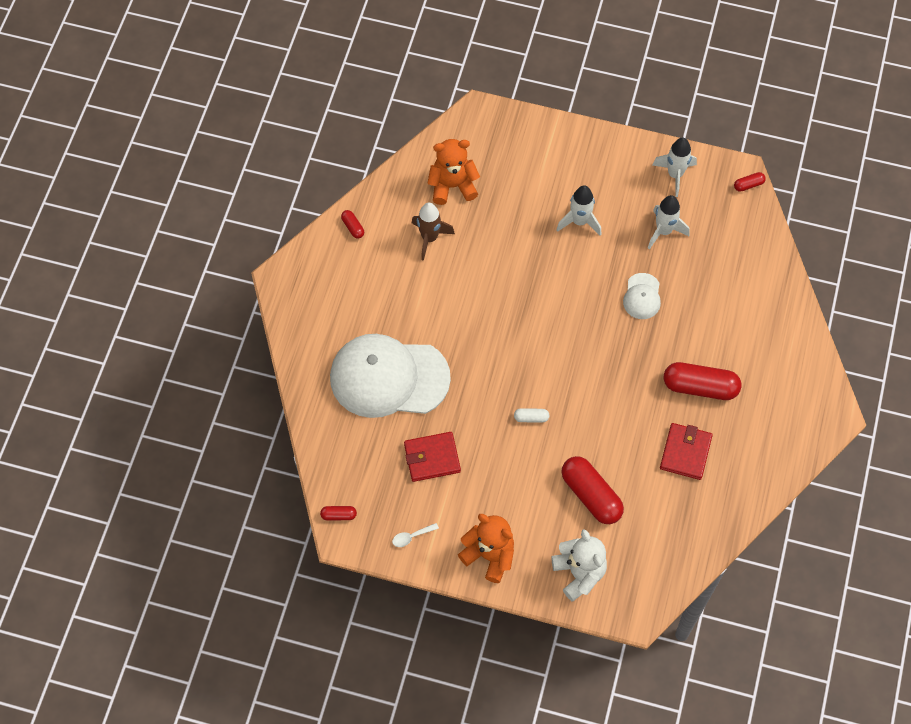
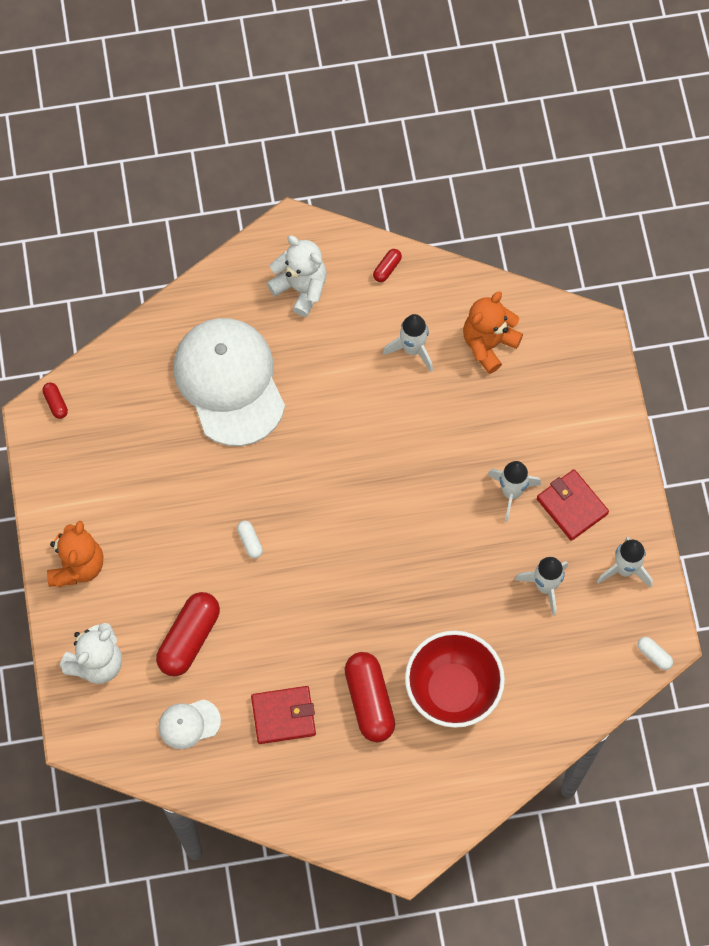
camera: 65 degrees right, 5 degrees up
white spoon [392,523,439,547] -> none
red wallet [404,432,461,482] -> red wallet moved to [537,469,609,541]
brown rocket [412,203,455,261] -> white rocket [383,314,433,372]
orange teddy bear [428,139,480,205] -> orange teddy bear turned 105 degrees counterclockwise [463,291,523,374]
white cap [623,273,661,319] -> white cap moved to [158,699,221,749]
red capsule [734,172,766,192] -> white capsule [638,637,673,670]
none -> white teddy bear [267,235,327,317]
none -> red bowl [405,631,505,728]

